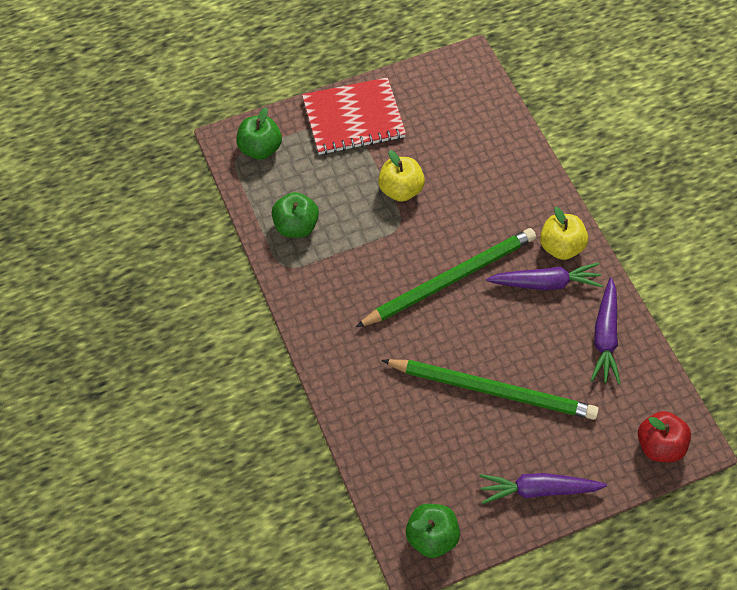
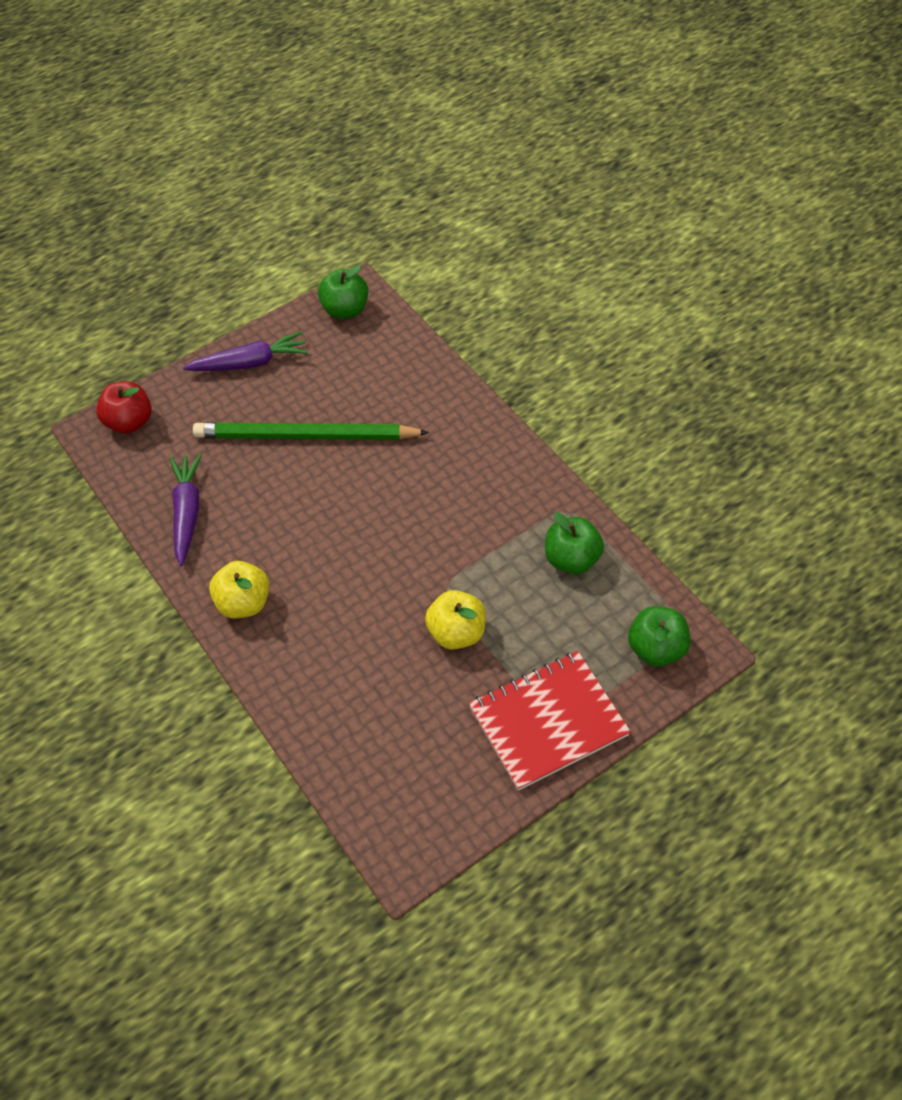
camera: 170 degrees right, 5 degrees down
green pencil [356,228,536,327] -> none
purple carrot [486,263,603,290] -> none

